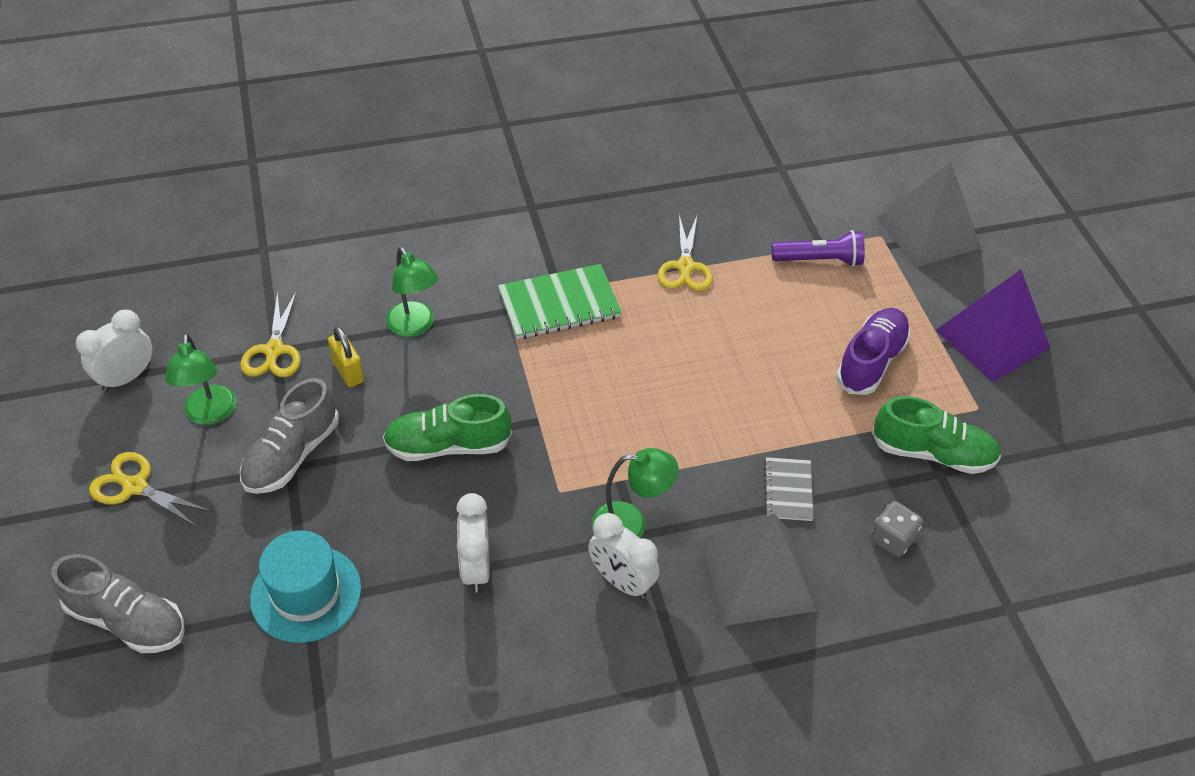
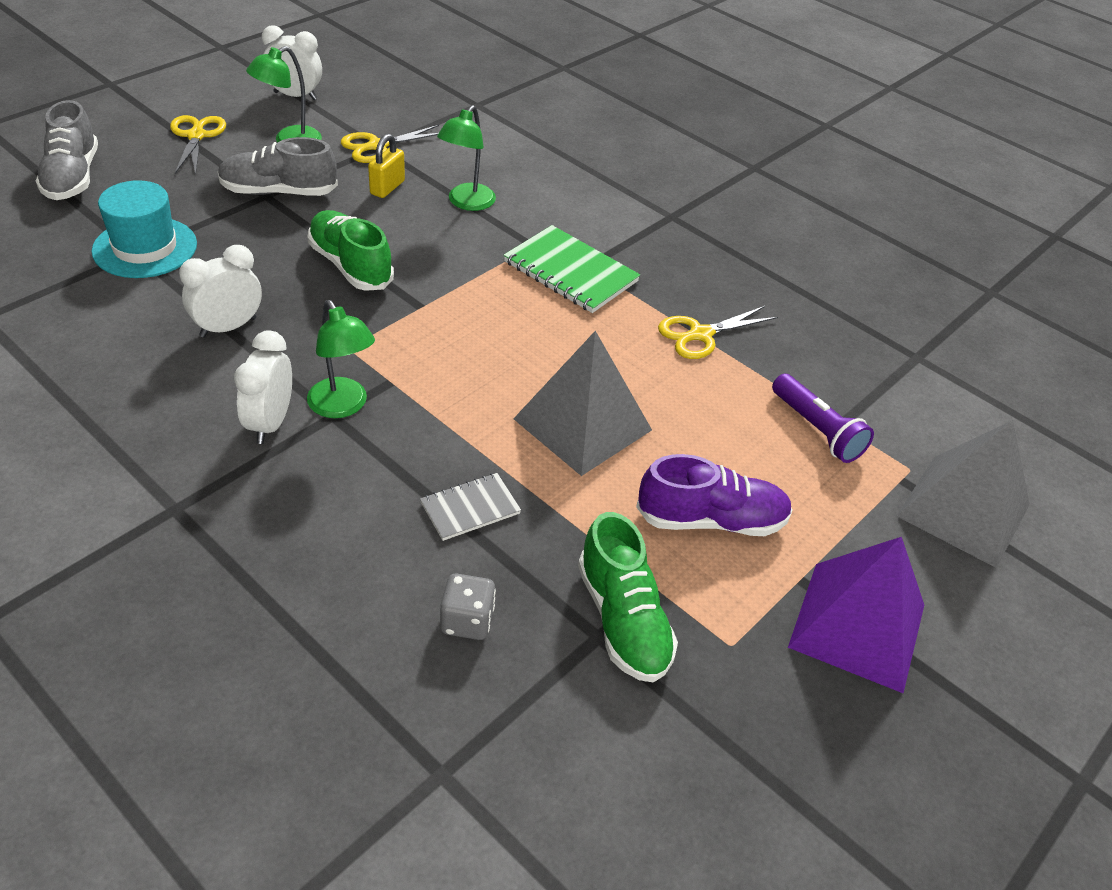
camera: 55 degrees right, 5 degrees down
grey pyramid [702,513,817,626] -> grey pyramid moved to [513,331,652,476]

